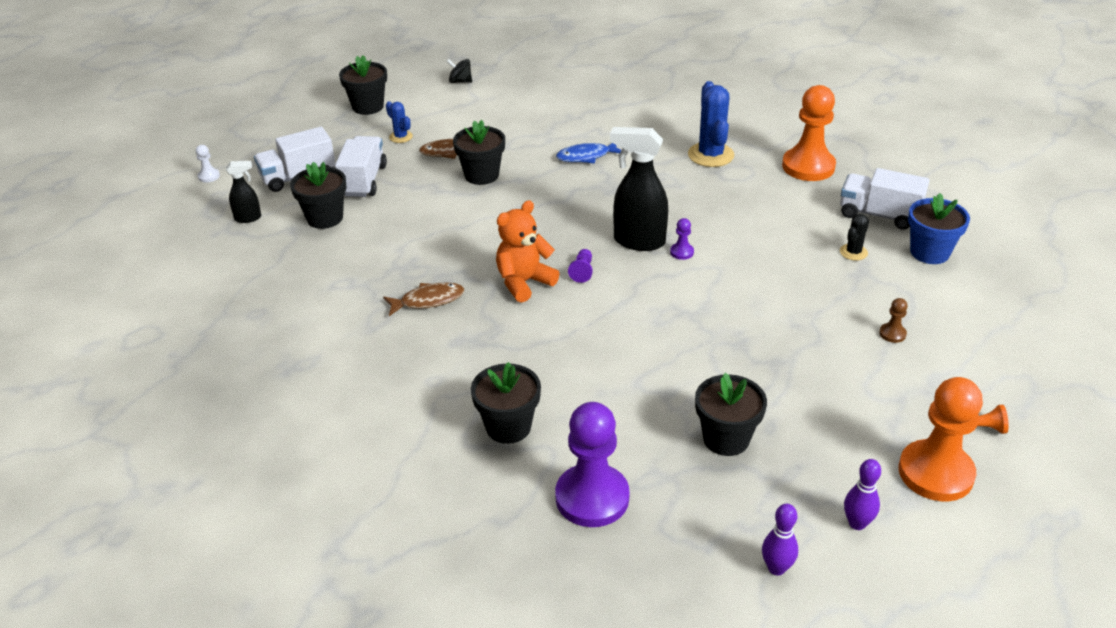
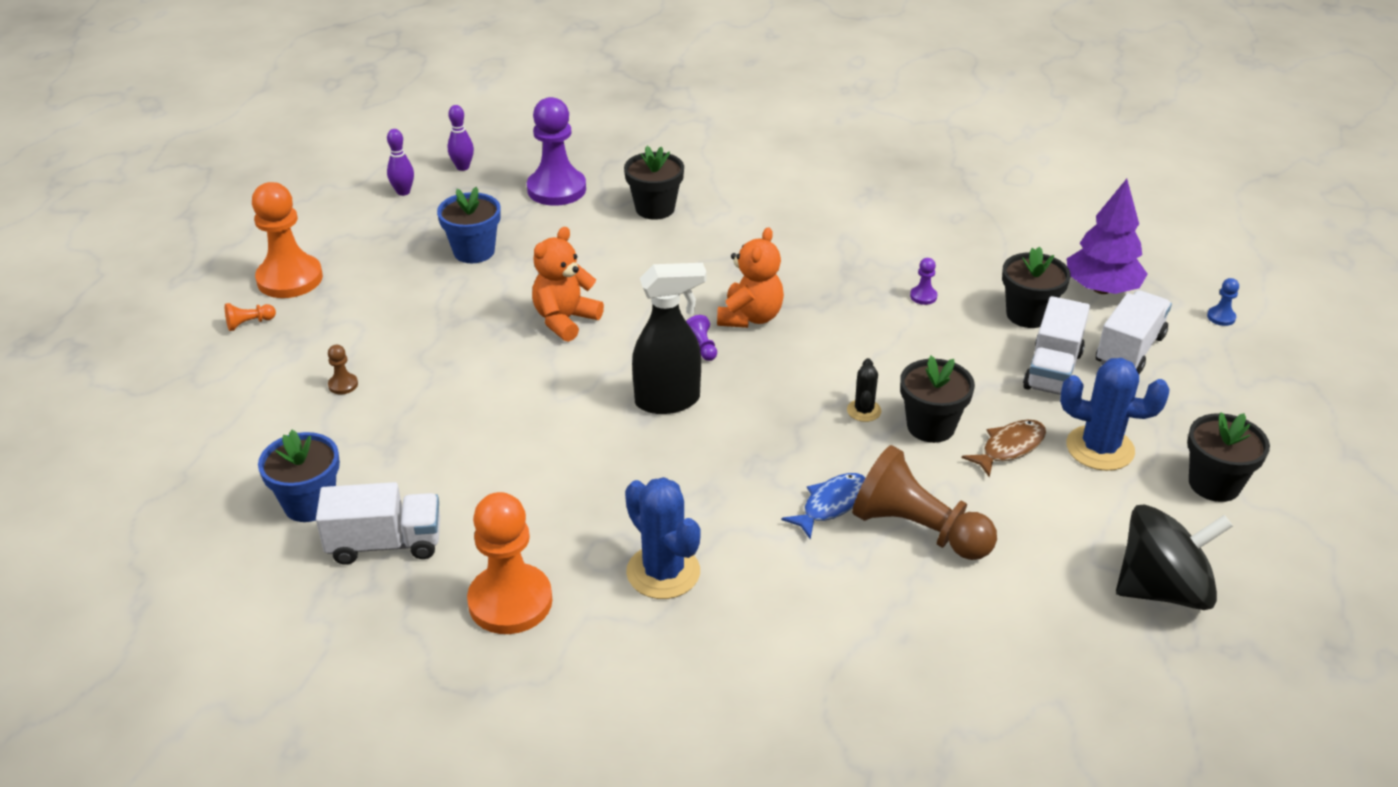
camera: 150 degrees right, 0 degrees up
white pawn [196,145,220,183] -> blue pawn [1207,278,1239,326]
black spray bottle [226,161,261,223] -> purple tree [1067,179,1148,294]
white truck [335,136,387,197] -> white truck turned 45 degrees clockwise [1023,296,1090,395]
brown fish [383,282,464,316] -> none
blue cactus [386,101,413,143] -> blue cactus [1060,358,1170,471], size x1.89
black spinning top [447,59,472,83] -> black spinning top [1116,505,1233,610], size x2.22
purple pawn [670,218,694,260] -> purple pawn moved to [910,258,937,305]
black flower pot [695,373,767,456] -> blue flower pot [437,187,501,263]
black cactus [840,214,869,261] -> black cactus moved to [847,358,881,422]
purple bowling pin [844,459,881,530] -> purple bowling pin moved to [448,105,474,171]
none -> orange teddy bear [532,227,604,342]
none -> brown pawn [852,445,997,560]

